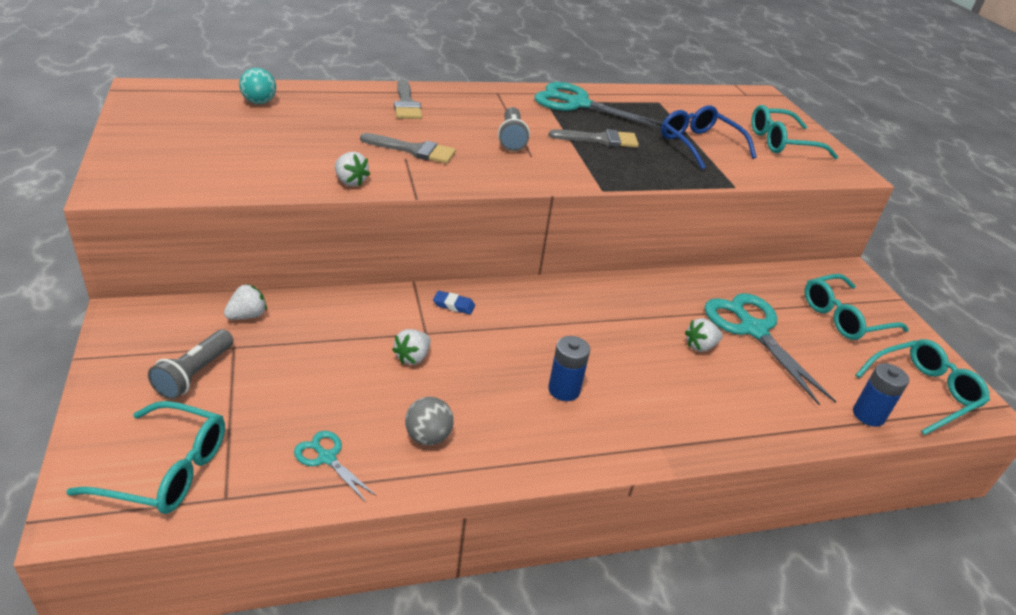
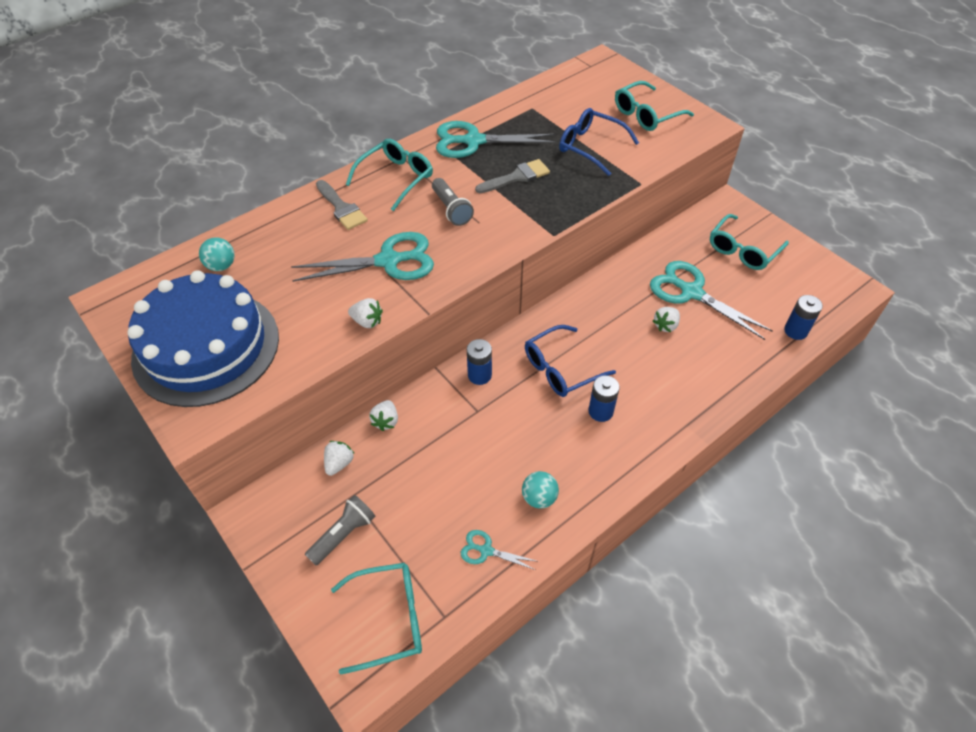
camera: 20 degrees left, 15 degrees up
grey flashlight [148,329,234,400] -> grey flashlight turned 135 degrees counterclockwise [305,495,375,566]
grey brush [360,133,456,164] -> turquoise scissors [291,232,434,282]
white strawberry [392,329,431,365] -> white strawberry moved to [369,400,398,431]
grey ball [405,397,454,445] -> turquoise ball [522,471,559,509]
blue eraser [433,291,475,315] -> blue battery [467,339,492,385]
turquoise glasses [856,339,990,435] -> turquoise glasses moved to [346,139,433,211]
none -> blue cake [127,270,279,407]
none -> blue glasses [525,325,616,397]

